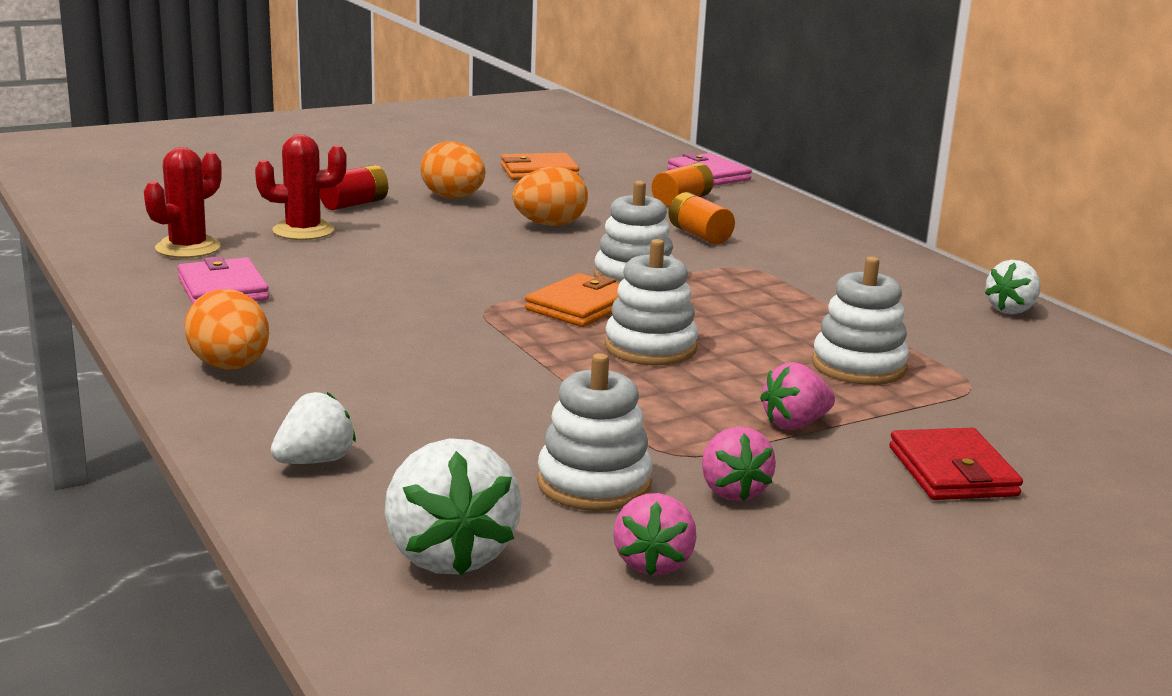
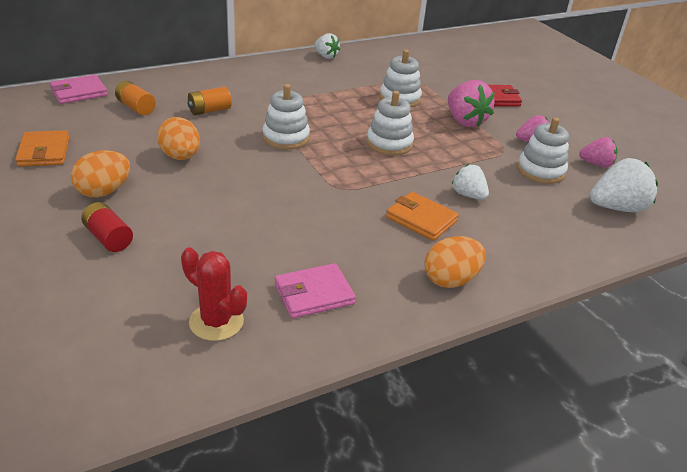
camera: 90 degrees left, 15 degrees up
red cactus [255,134,347,240] -> none
white strawberry [271,392,356,464] -> white strawberry moved to [452,164,489,200]
orange wallet [525,273,619,327] -> orange wallet moved to [386,192,459,241]
pink strawberry [760,362,835,430] -> pink strawberry [448,80,495,127], size x1.63

